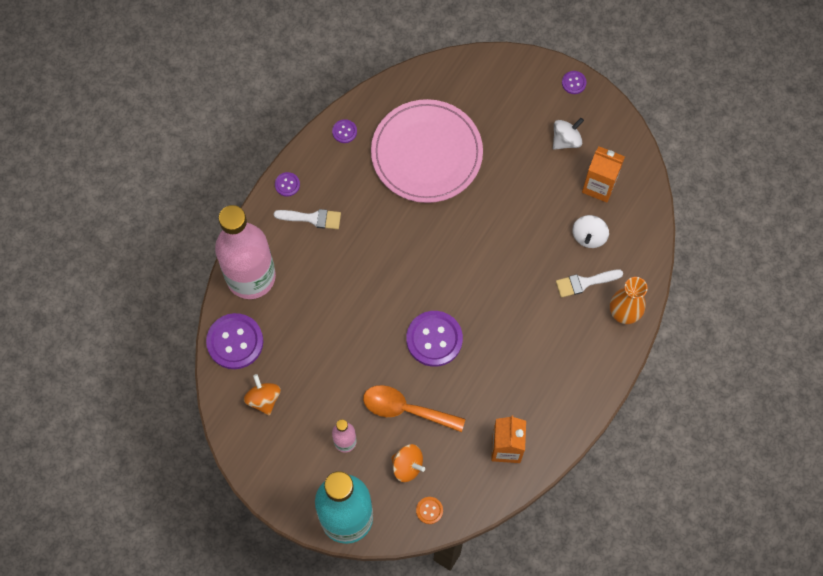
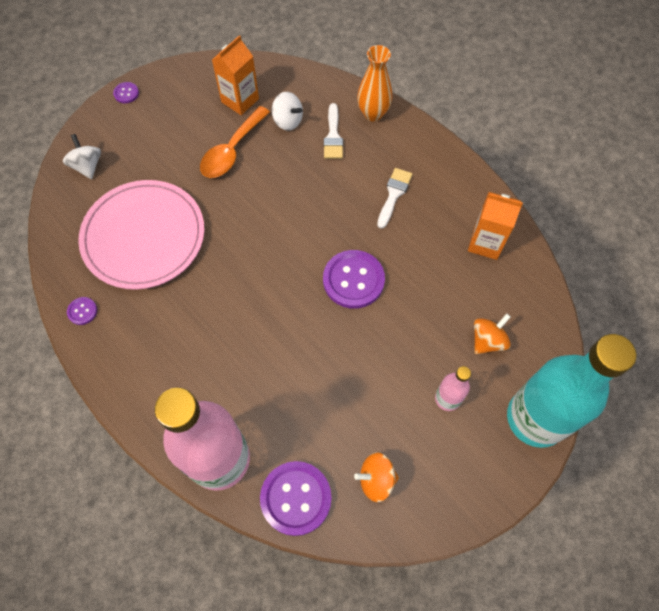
camera: 75 degrees left, 5 degrees down
white brush [274,209,341,229] -> white brush moved to [377,168,413,229]
purple button [275,172,300,197] -> none
orange spoon [363,385,465,432] -> orange spoon moved to [200,106,270,178]
orange button [416,497,443,524] -> none
white spinning top [553,118,584,150] -> white spinning top moved to [63,134,101,179]

